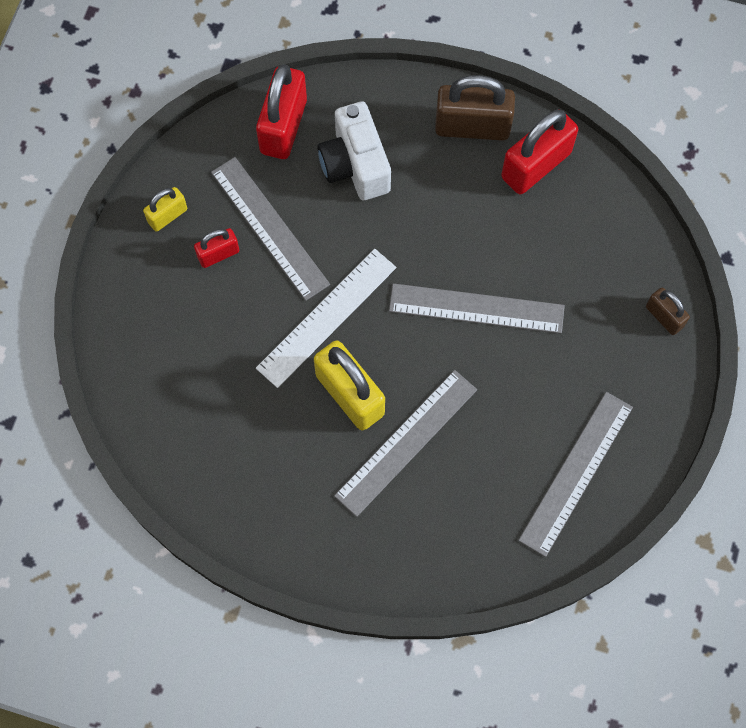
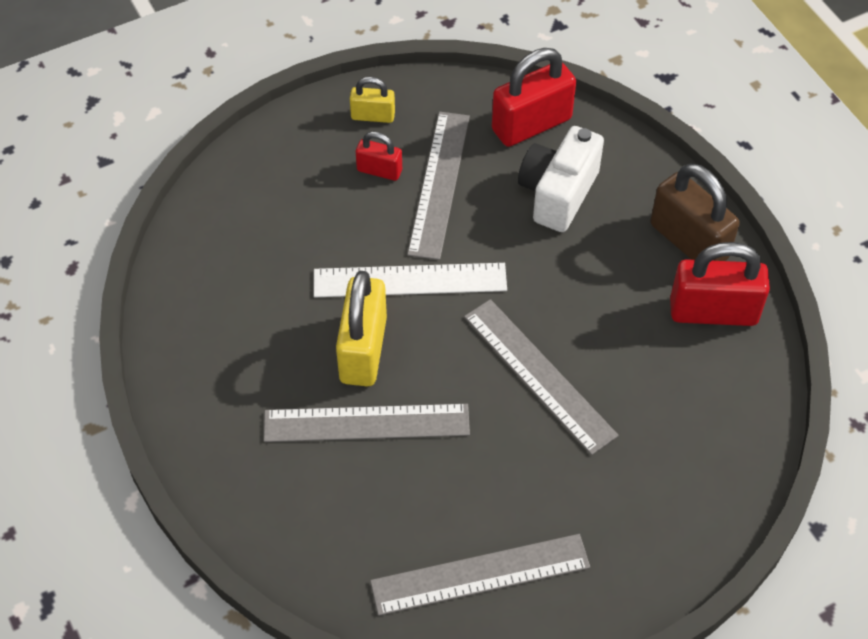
camera: 45 degrees right, 15 degrees down
brown padlock [646,287,690,335] -> none

